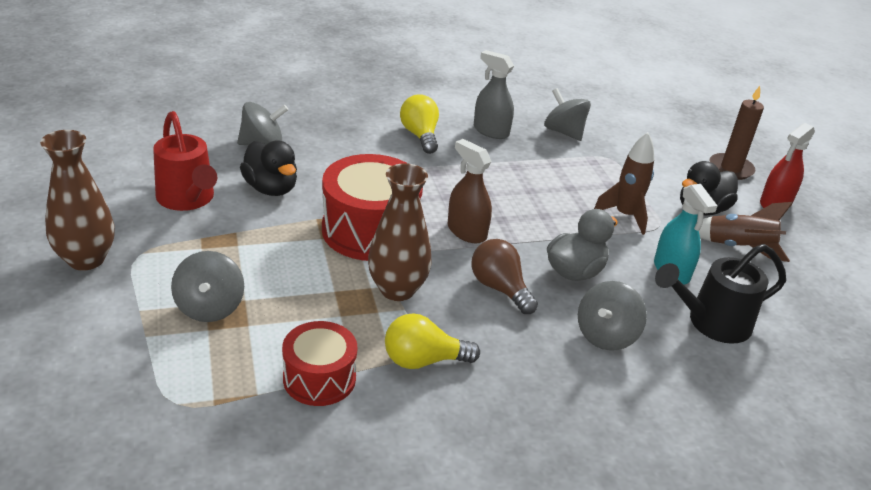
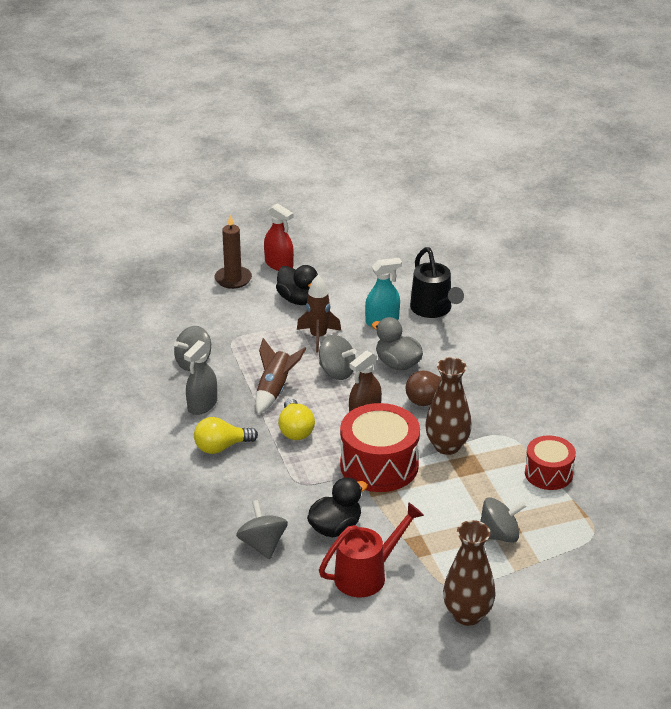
camera: 90 degrees left, 0 degrees up
yellow light bulb [385,313,480,369] -> yellow light bulb moved to [278,398,315,440]
grey spinning top [578,281,647,351] -> grey spinning top moved to [319,335,357,380]
brown rocket [699,202,793,262] -> brown rocket moved to [255,338,306,414]

